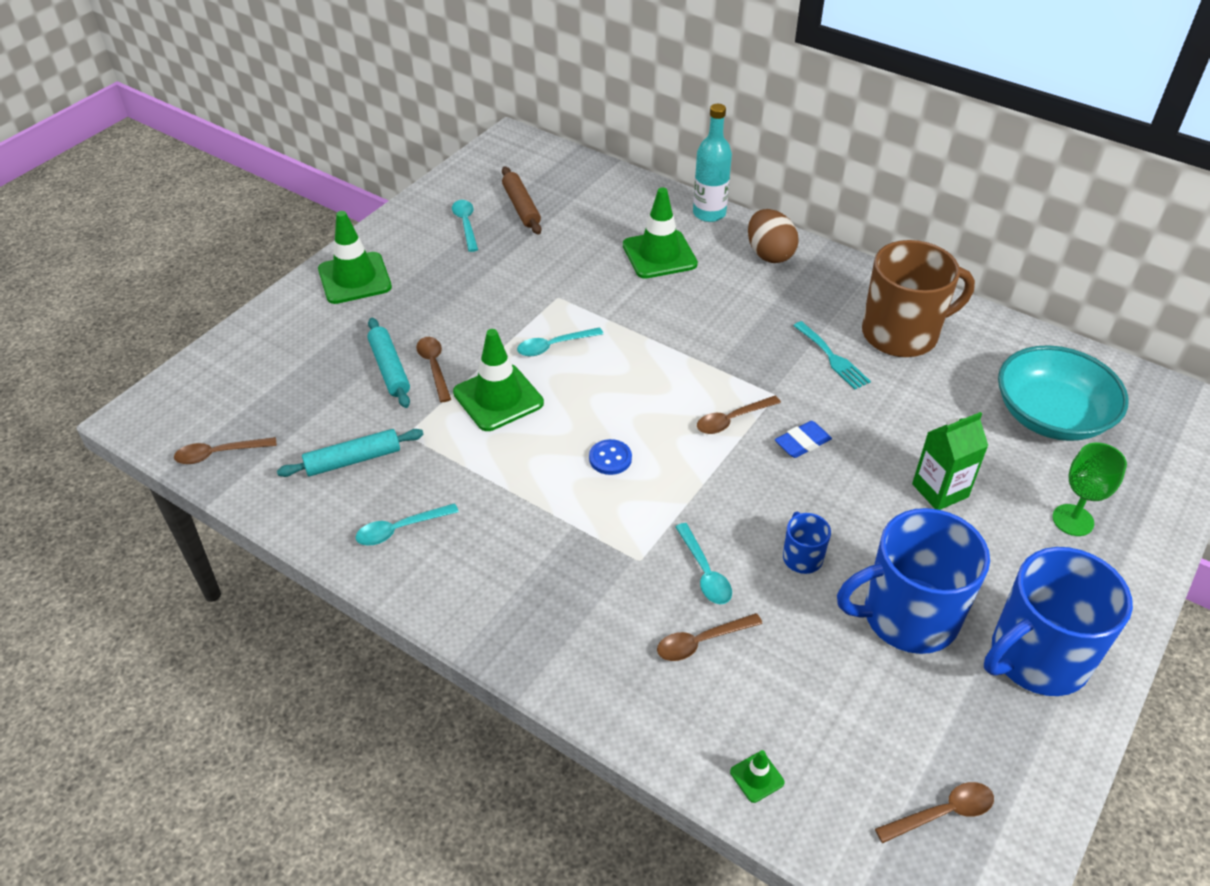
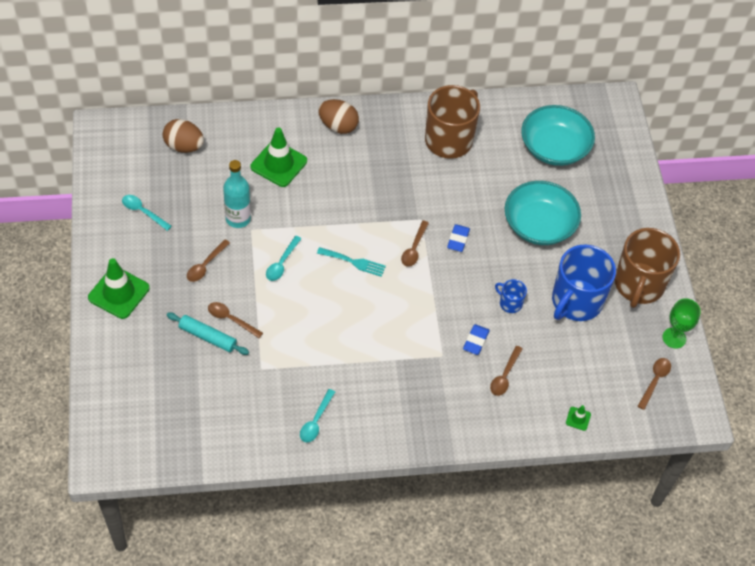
camera: 45 degrees left, 10 degrees up
brown spoon [174,437,277,464] -> brown spoon moved to [187,239,230,282]
turquoise rolling pin [277,429,424,477] -> none
green traffic cone [453,329,544,431] -> none
brown rolling pin [502,167,542,235] -> none
blue button [589,439,632,475] -> none
turquoise spoon [675,523,732,604] -> blue eraser [463,324,490,355]
turquoise bottle [693,104,732,222] -> turquoise bottle moved to [223,160,251,228]
turquoise fork [793,321,871,390] -> turquoise fork moved to [317,247,386,277]
green carton [912,412,988,510] -> turquoise bowl [505,181,581,245]
blue mug [984,547,1133,696] -> brown mug [615,228,680,308]
green goblet [1052,443,1127,536] -> green goblet moved to [663,299,701,349]
none -> brown egg [163,119,204,153]

